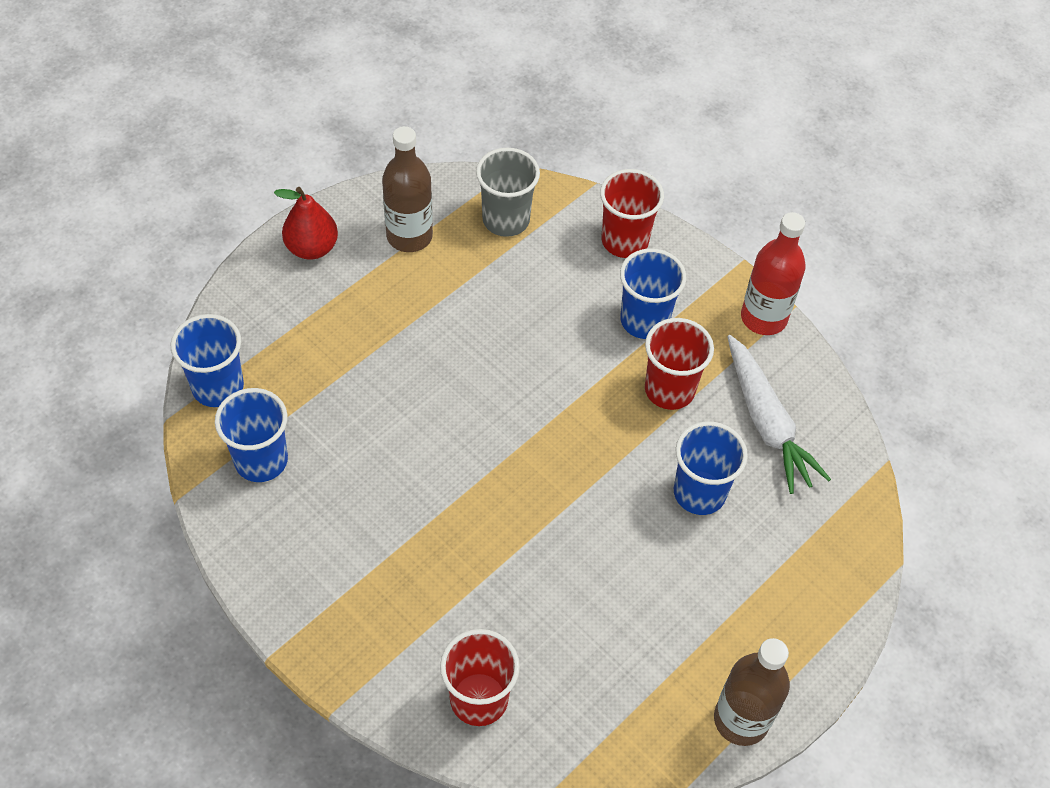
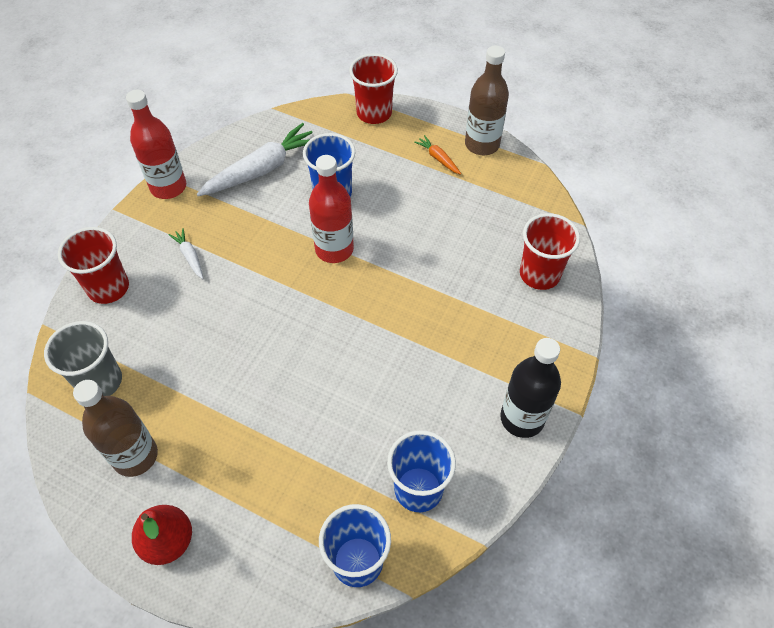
camera: 105 degrees left, 0 degrees up
blue cup [620,248,686,339] -> white carrot [169,228,203,279]
red cup [645,318,714,410] -> red cup moved to [349,53,398,124]
none -> red bottle [309,155,354,263]
none -> orange carrot [414,135,461,175]
none -> black bottle [500,338,561,438]

